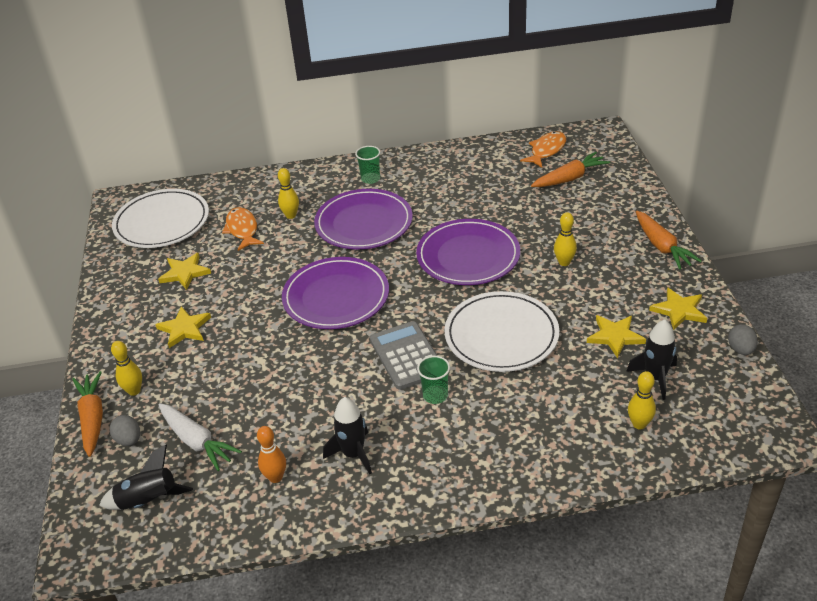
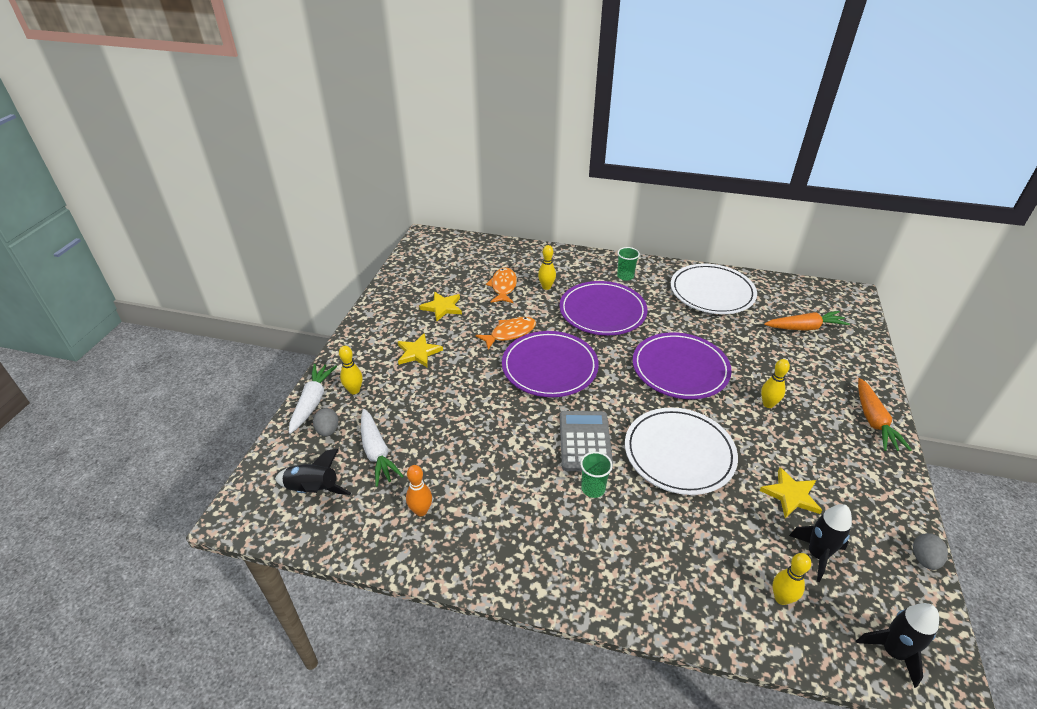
camera: 20 degrees right, 0 degrees up
orange carrot [72,371,103,457] -> white carrot [289,364,337,434]
white plate [112,189,209,248] -> white plate moved to [671,264,757,314]
black rocket [323,397,372,474] -> black rocket moved to [856,603,939,688]
orange fish [520,131,566,168] -> orange fish moved to [475,317,536,350]
yellow star [649,287,707,330] -> none

